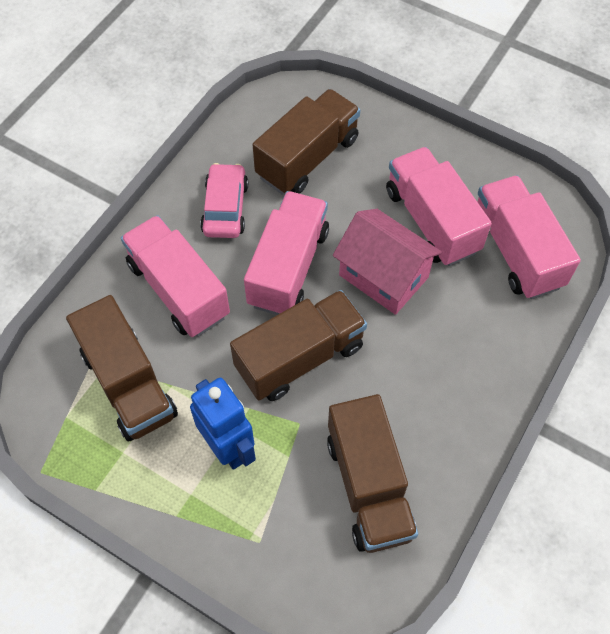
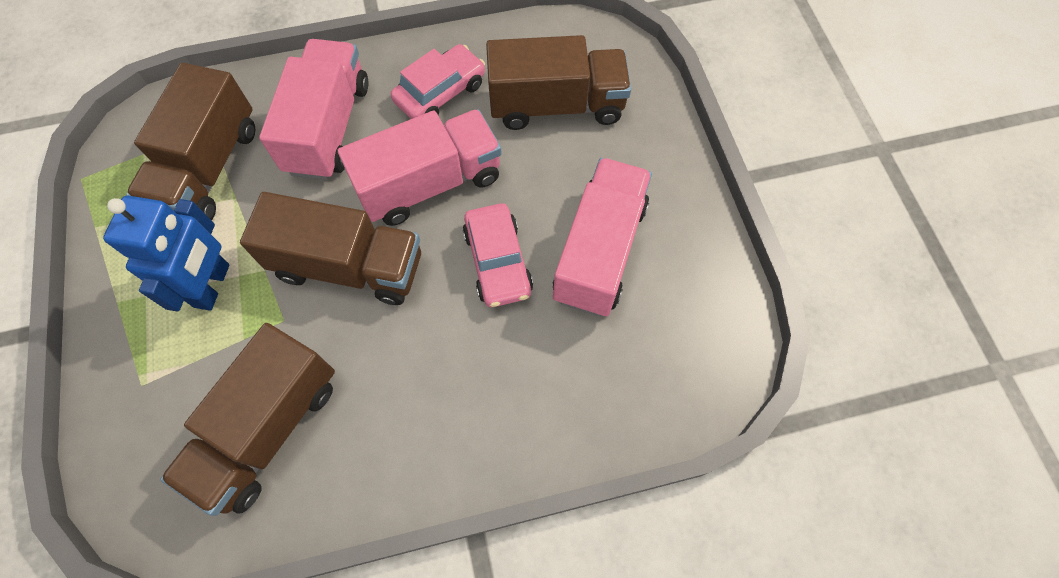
camera: 45 degrees right, 5 degrees up
pink house [333,209,442,315] -> pink car [463,203,533,307]
pink truck [477,175,581,299] -> none

